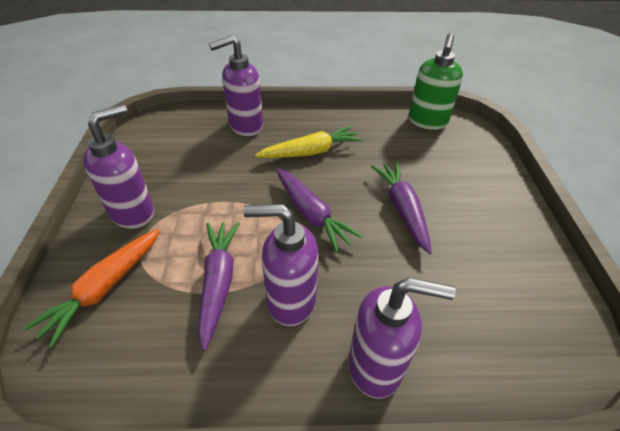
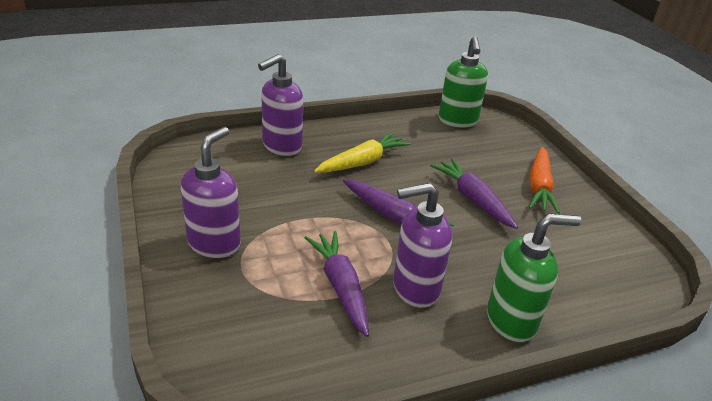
camera: 20 degrees left, 10 degrees down
orange carrot [24,228,160,348] -> orange carrot moved to [529,147,560,214]
purple soap dispenser [348,277,456,399] -> green soap dispenser [487,214,581,342]

